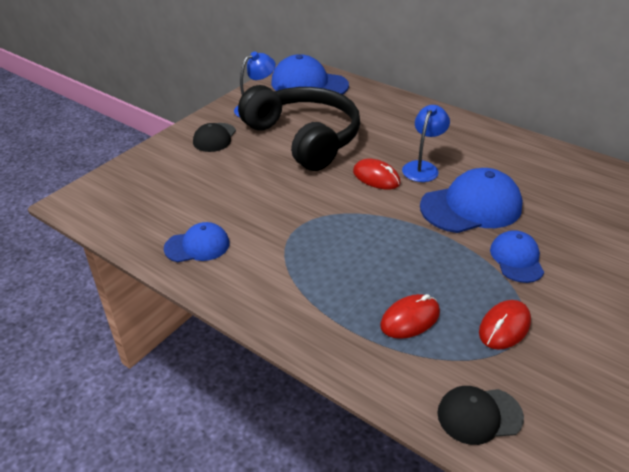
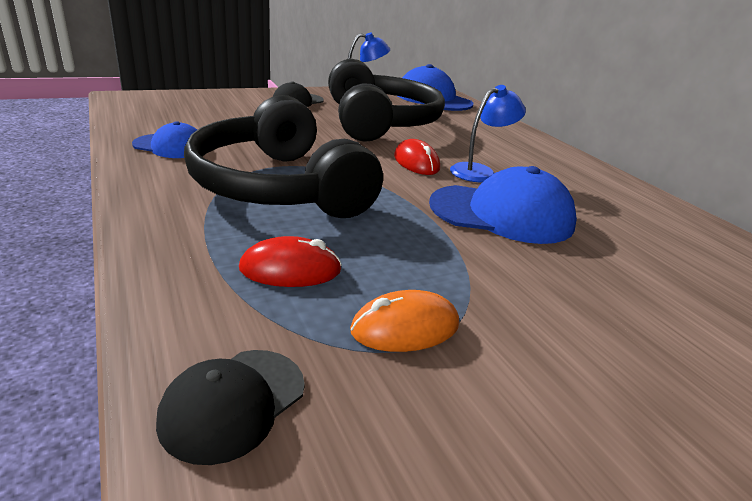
camera: 25 degrees right, 10 degrees down
black cap [437,386,524,445] -> black cap turned 75 degrees counterclockwise [156,350,305,465]
red mouse [479,300,531,350] -> orange mouse [350,290,459,352]
blue cap [490,230,544,283] -> none
none -> black headphones [184,95,383,218]

